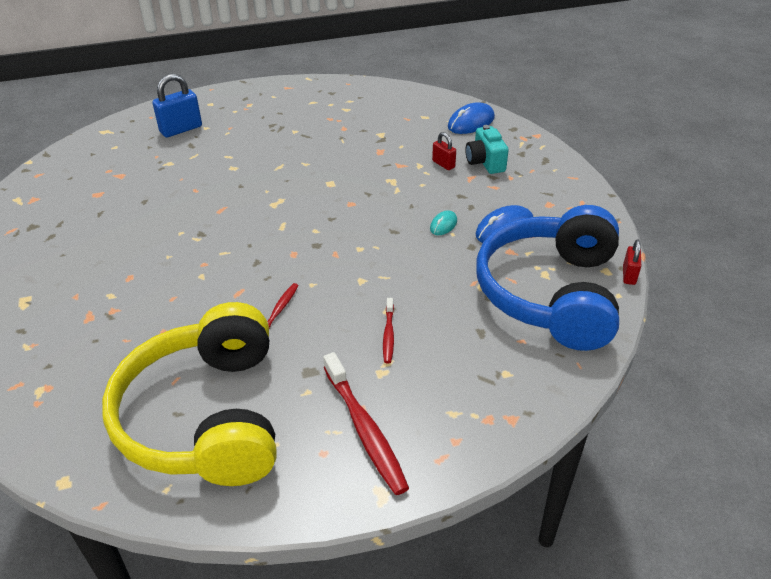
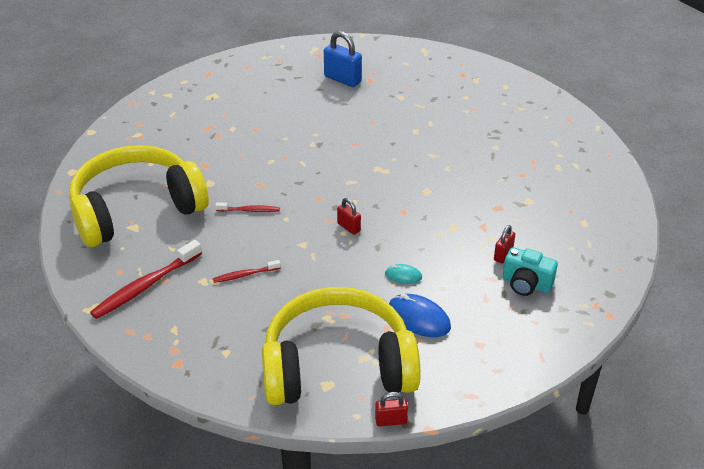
camera: 70 degrees right, 0 degrees up
blue padlock [152,74,202,137] -> blue padlock moved to [324,31,362,87]
blue mouse [448,102,495,134] -> none
turquoise camera [465,125,509,174] -> turquoise camera turned 120 degrees counterclockwise [502,247,558,296]
blue headphones [476,205,619,351] -> yellow headphones [262,287,421,405]
none -> red padlock [337,198,361,235]

